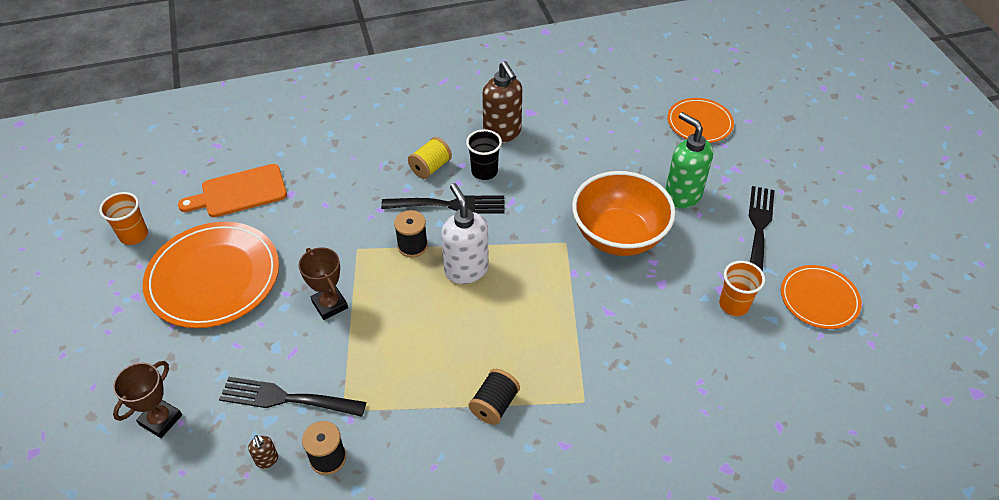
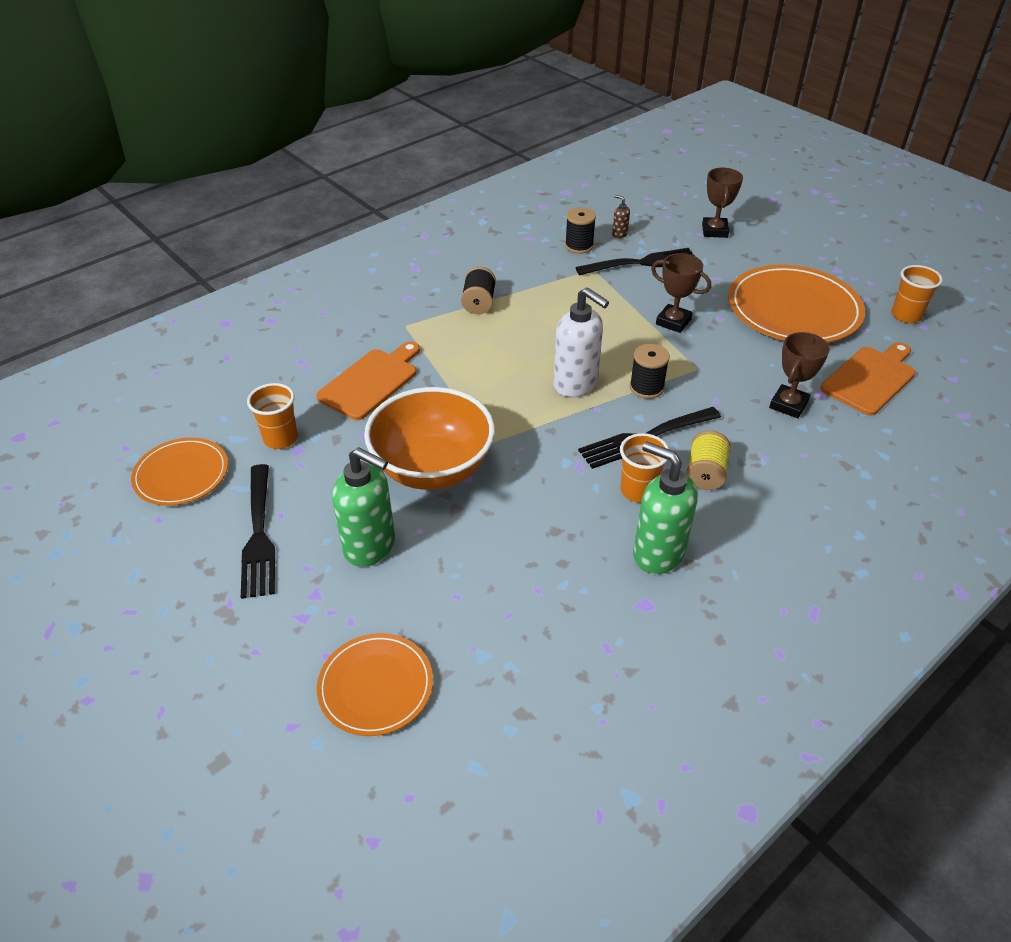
camera: 155 degrees right, 5 degrees down
black cup [466,129,502,180] -> orange cup [620,433,669,503]
brown soap dispenser [482,61,522,143] -> green soap dispenser [633,441,698,574]
none -> orange cutting board [316,341,420,420]
none -> brown trophy [769,332,830,418]

